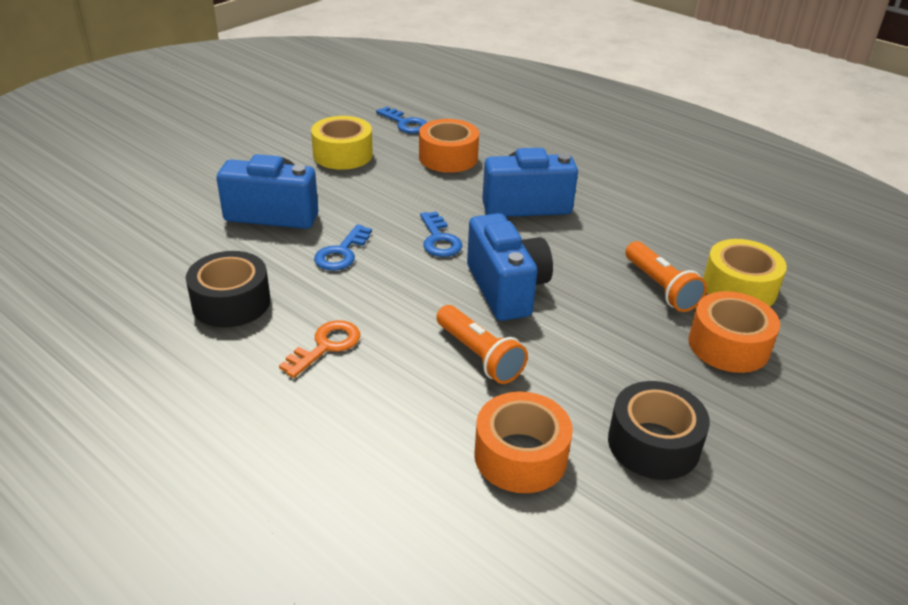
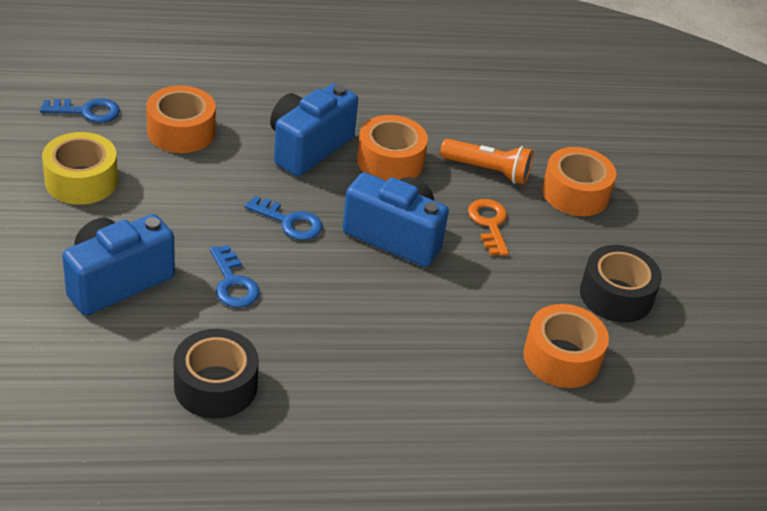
camera: 50 degrees left, 5 degrees up
orange key [279,320,360,378] -> orange key moved to [468,199,509,256]
orange flashlight [436,305,528,384] -> none
yellow tape [703,239,787,306] -> none
none -> orange tape [357,115,428,181]

